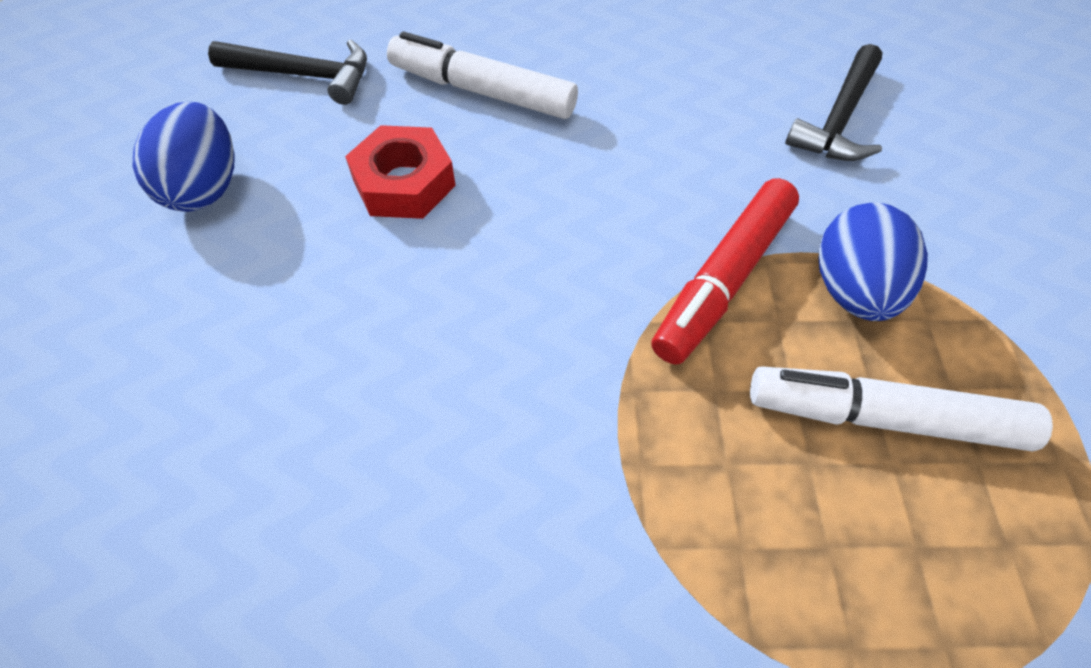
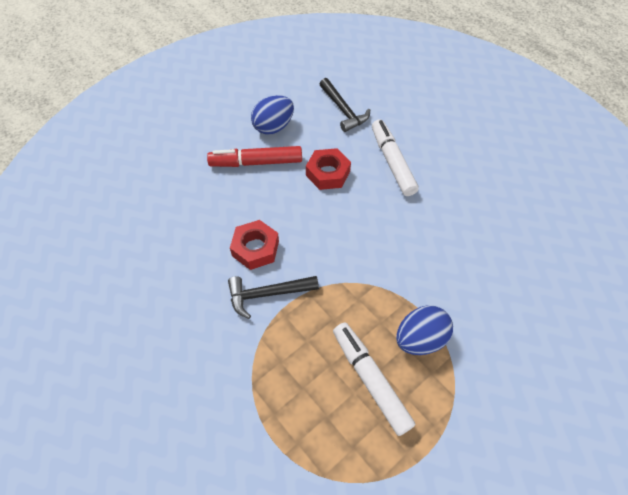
camera: 50 degrees right, 0 degrees up
red marker [651,178,799,365] -> red marker moved to [207,146,302,167]
black hammer [785,44,882,161] -> black hammer moved to [228,276,319,319]
none -> red nut [230,220,279,270]

